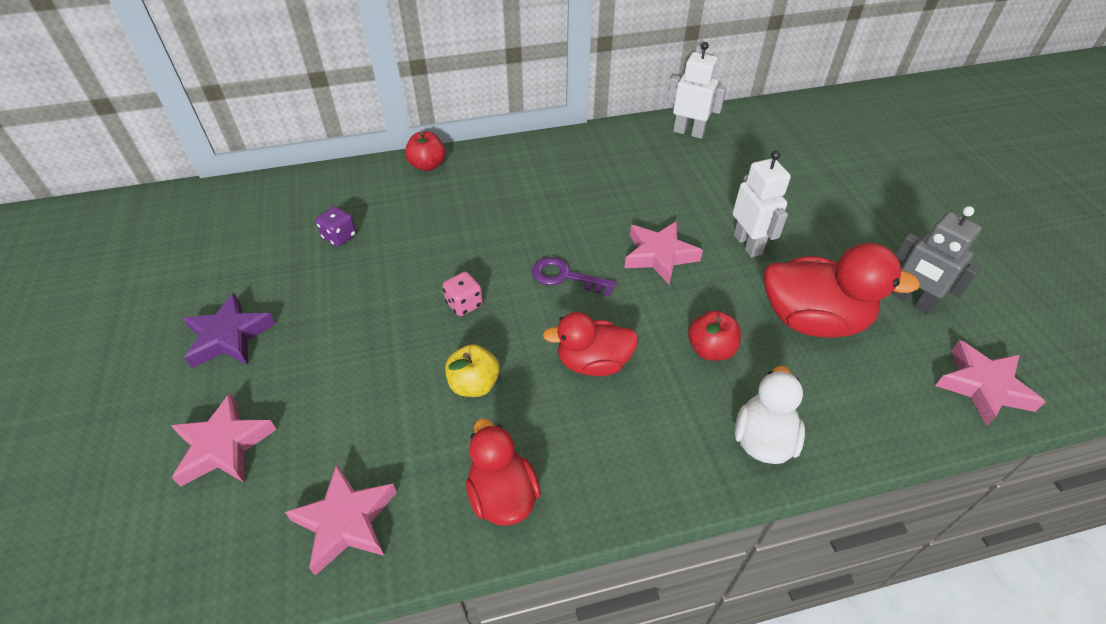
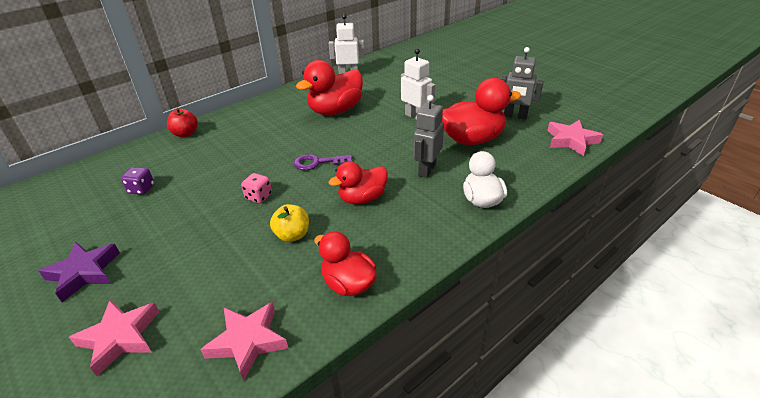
camera: 25 degrees left, 10 degrees down
pink star [624,221,703,285] -> none
red apple [688,310,741,361] -> grey robot [413,95,444,178]
none -> red duck [296,60,363,115]

